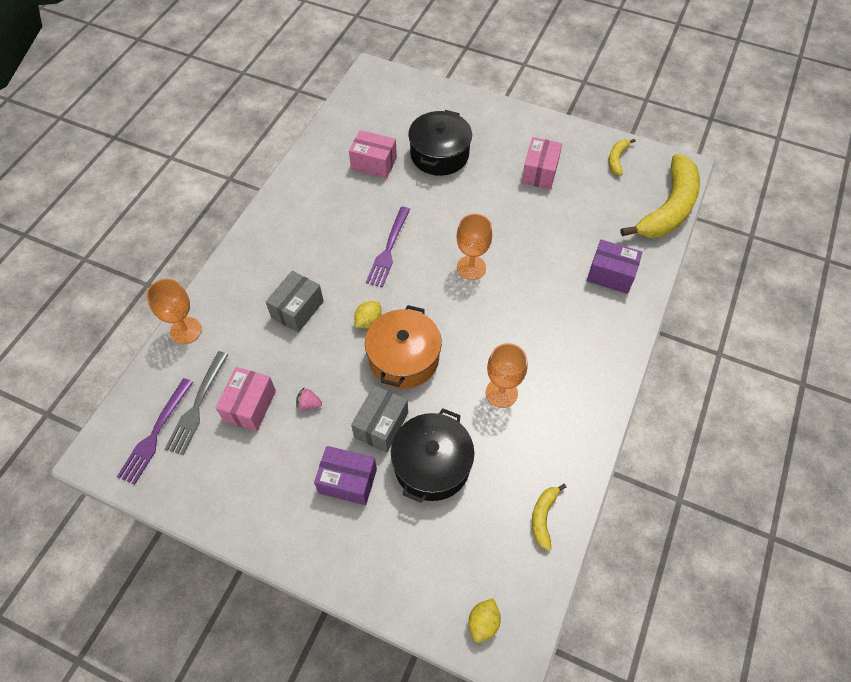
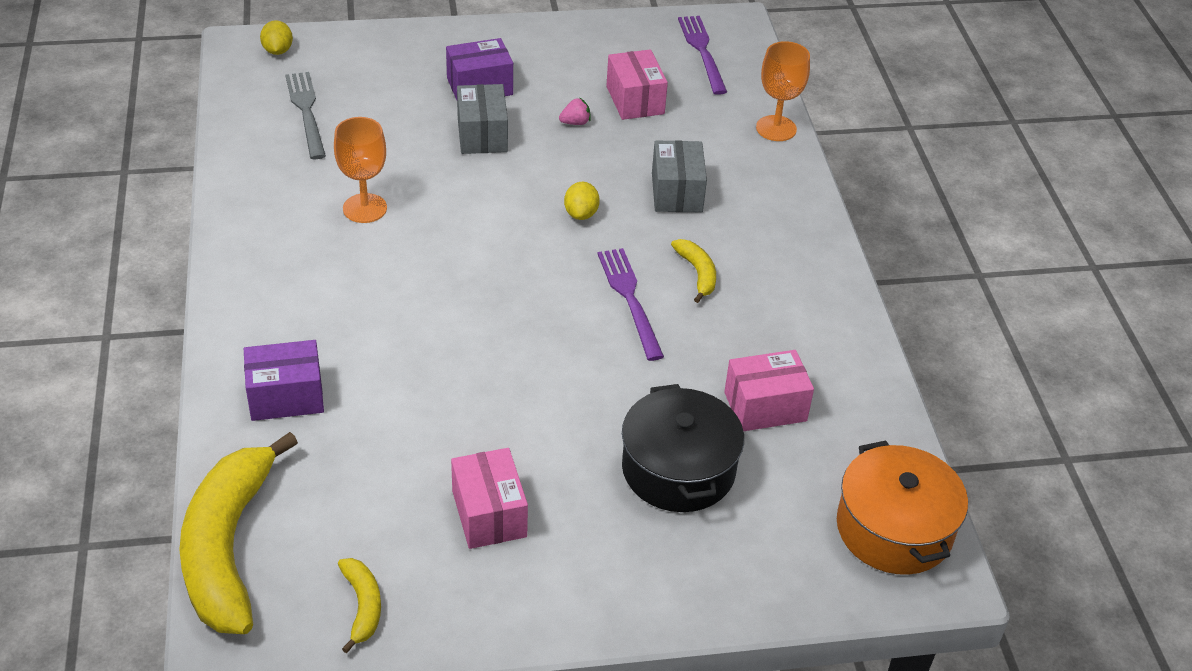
camera: 145 degrees right, 15 degrees down
grey fork [165,351,228,455] -> grey fork moved to [285,72,326,159]
orange pot [365,305,442,389] -> orange pot moved to [837,440,968,575]
black pot [391,408,474,503] -> none
orange goblet [457,214,492,280] -> none
yellow banana [532,484,566,551] -> yellow banana moved to [671,239,716,303]

